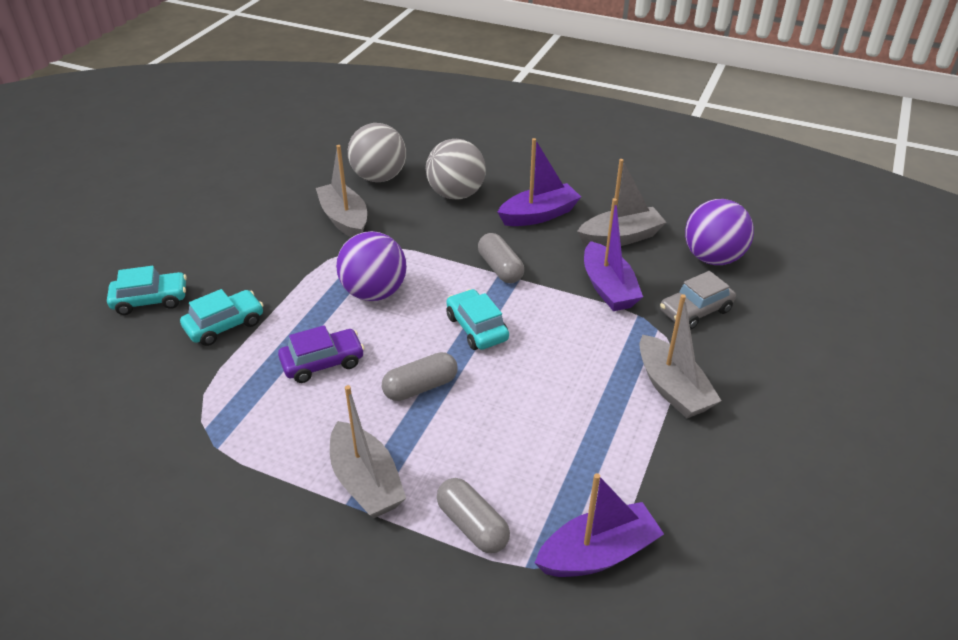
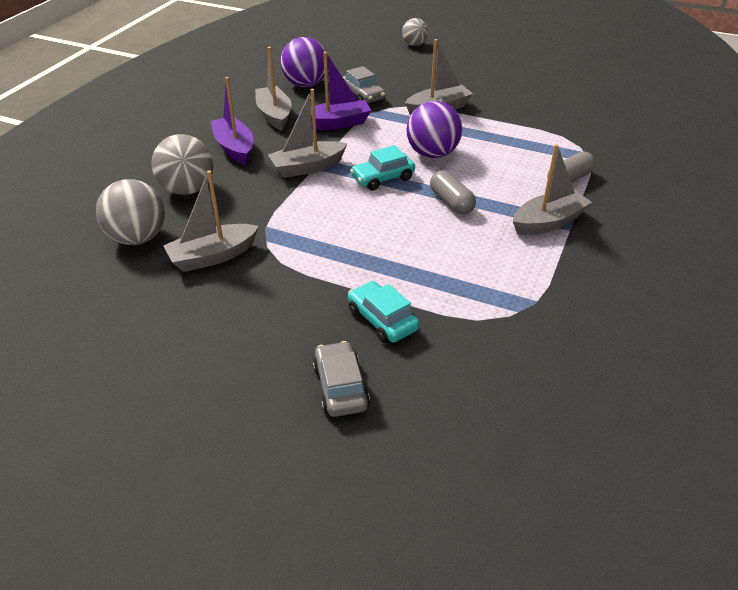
camera: 90 degrees left, 0 degrees up
turquoise car [107,266,187,315] -> grey car [313,341,370,417]
purple car [278,325,365,383] -> none
purple ball [336,231,407,301] -> purple ball moved to [406,101,462,158]
grey capsule [478,233,524,283] -> grey boat [268,89,348,178]
purple boat [535,473,664,577] -> none
none -> grey ball [402,18,428,46]

